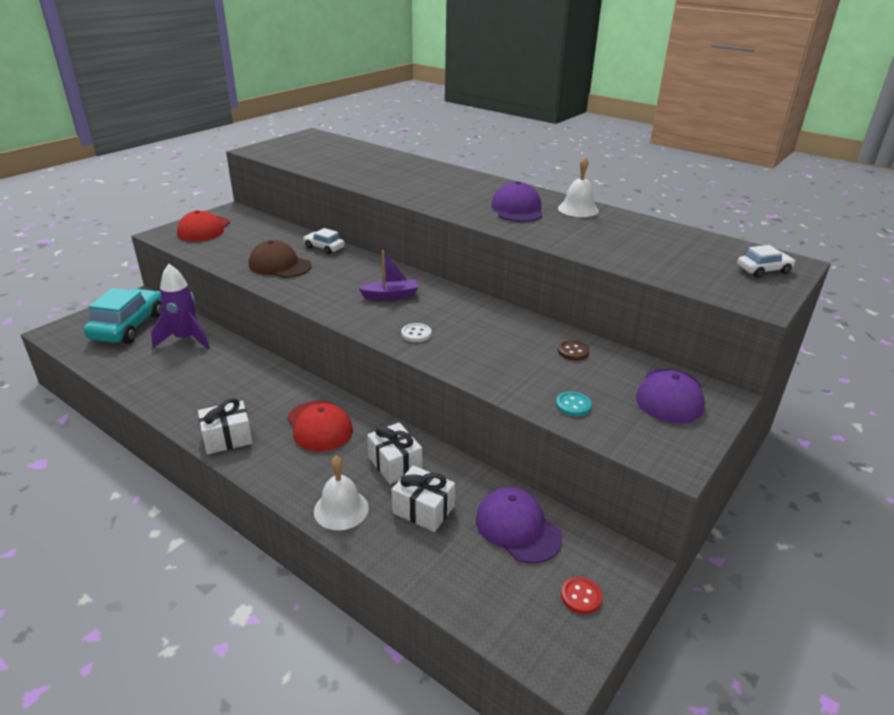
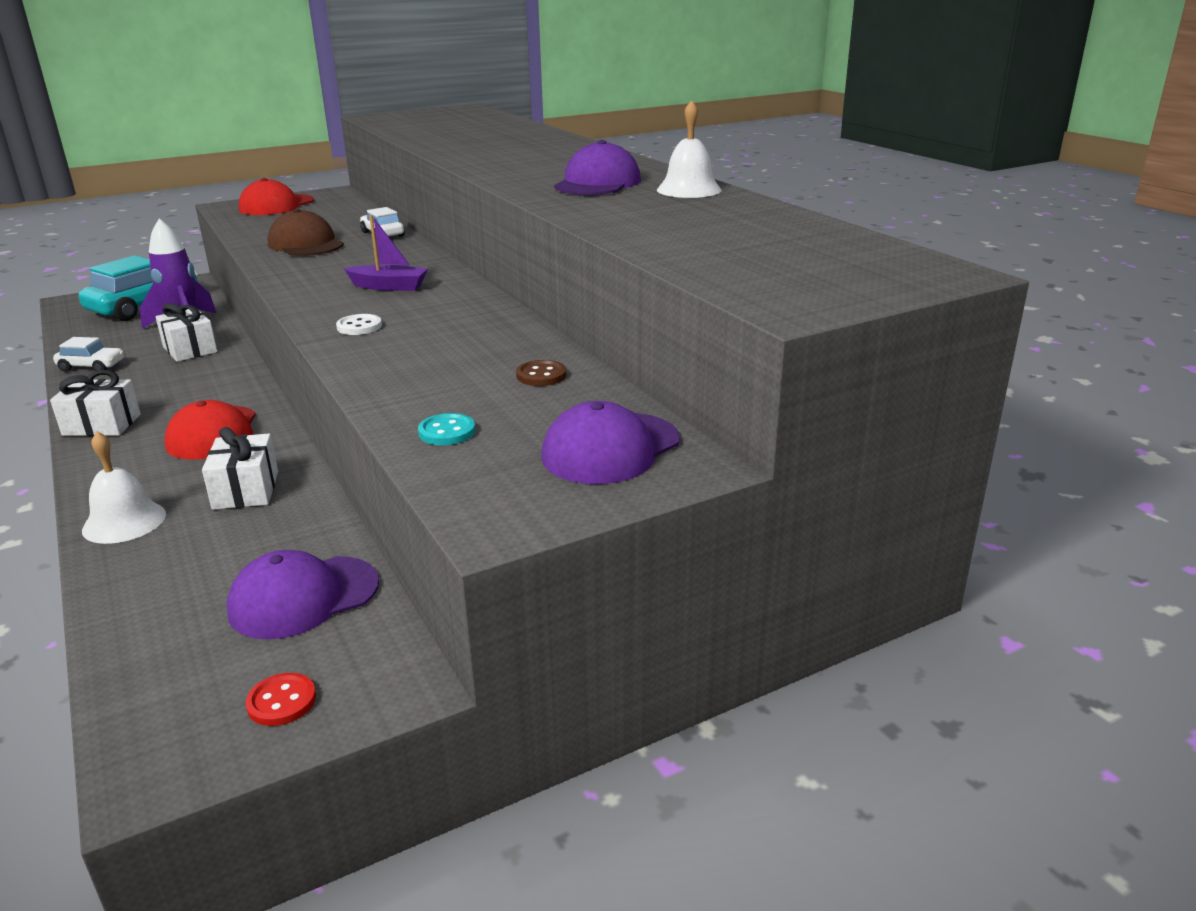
camera: 25 degrees right, 5 degrees down
white gift [391,465,455,532] -> white gift moved to [155,303,217,362]
purple cap [476,487,562,564] -> purple cap turned 105 degrees counterclockwise [227,550,379,639]
white car [737,245,795,278] -> white car moved to [53,337,124,372]

